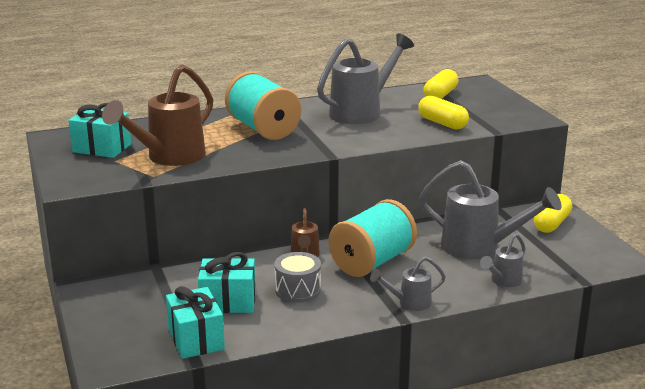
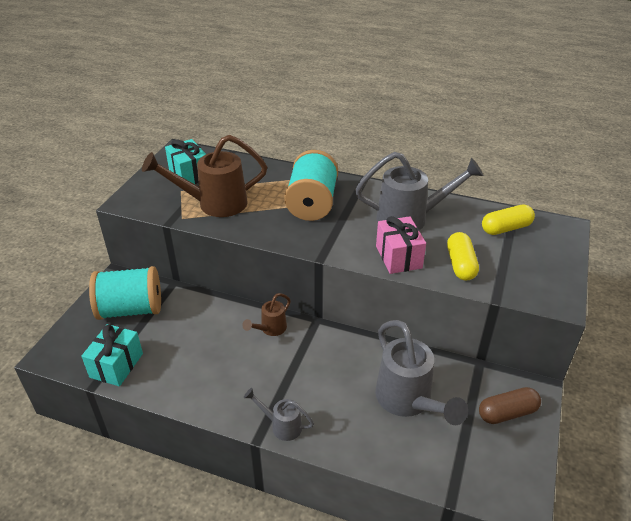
camera: 40 degrees right, 15 degrees up
turquoise gift [198,252,256,313] -> none
grey drum [274,252,321,303] -> none
turquoise spool [329,199,417,277] -> turquoise spool moved to [89,266,161,320]
grey watering can [480,233,526,287] -> none
yellow capsule [534,194,572,233] -> brown capsule [479,387,541,424]
none -> pink gift [376,216,426,274]

